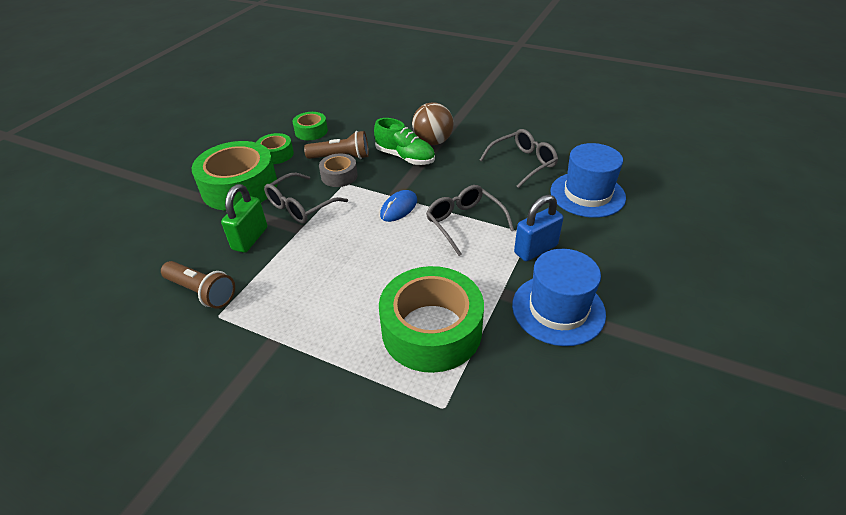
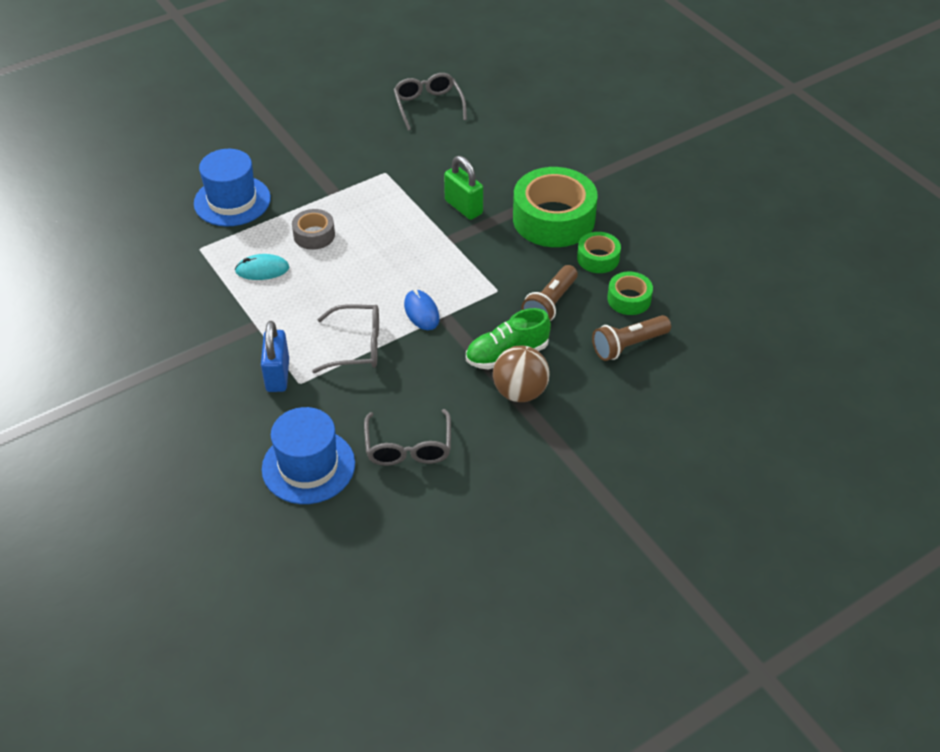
camera: 120 degrees right, 5 degrees up
brown flashlight [161,261,235,309] -> brown flashlight moved to [592,315,671,361]
grey glasses [264,173,348,224] -> grey glasses moved to [394,73,467,131]
grey tape [319,154,358,187] -> grey tape moved to [292,209,335,250]
green tape [379,266,484,373] -> turquoise mouse [235,254,289,280]
blue hat [512,249,606,346] -> blue hat moved to [194,149,271,226]

